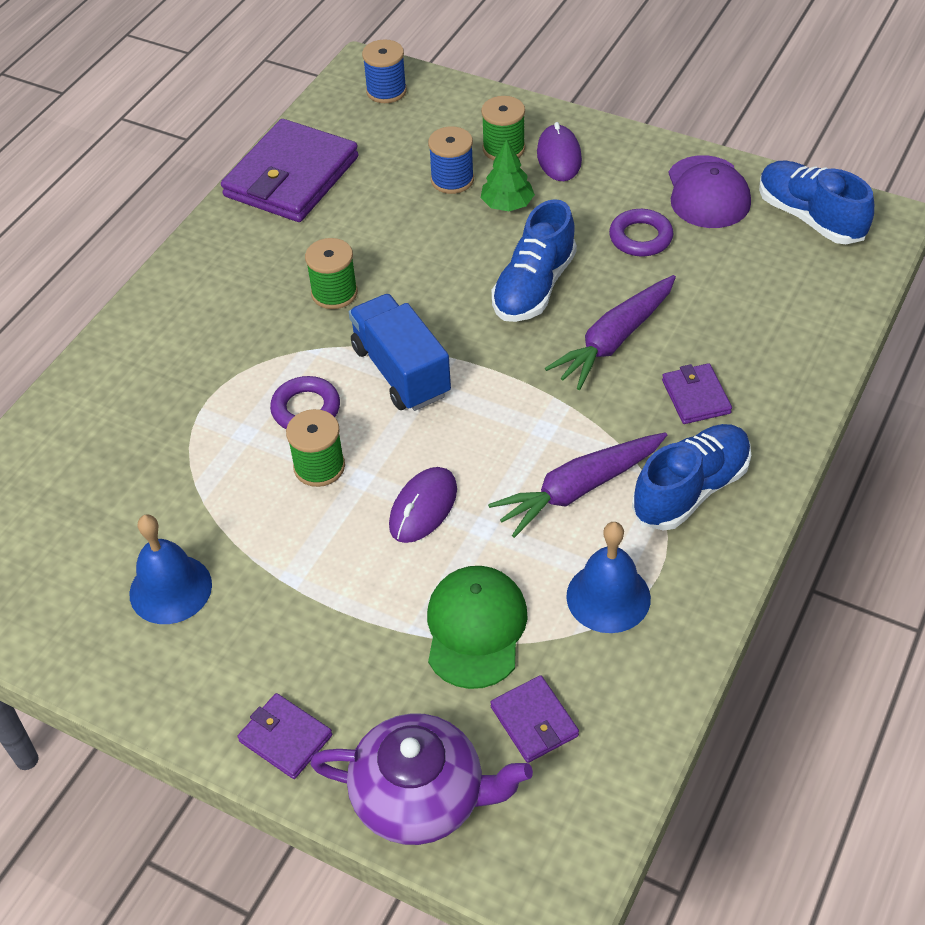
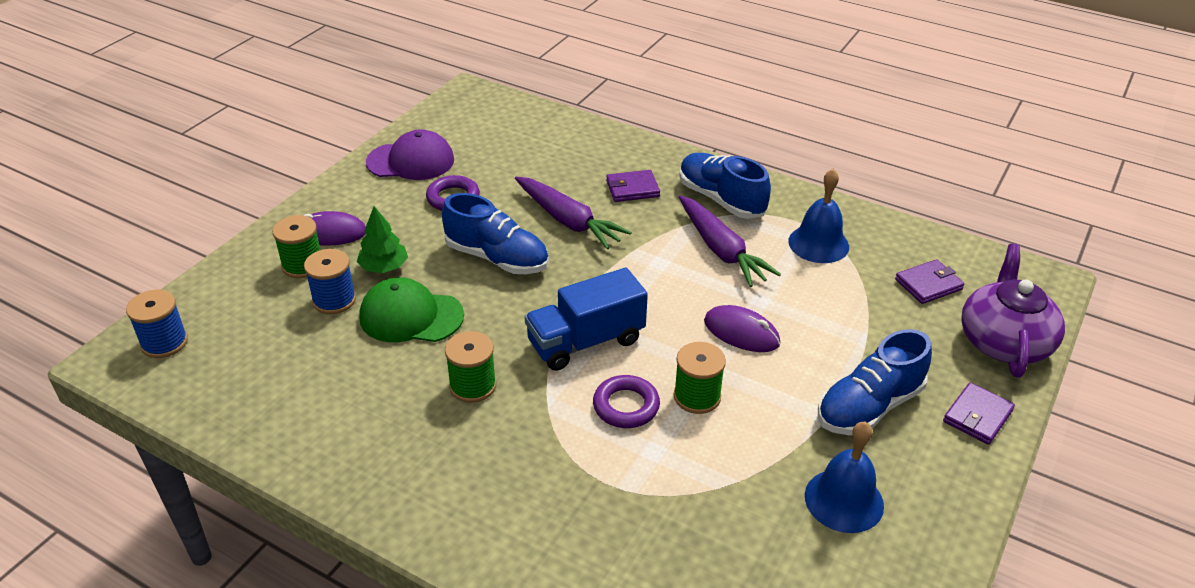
camera: 90 degrees left, 10 degrees down
purple wallet [221,119,359,222] -> none
green cap [427,566,528,689] -> green cap moved to [359,277,464,342]
blue shoe [759,161,874,244] -> blue shoe moved to [818,329,932,435]

